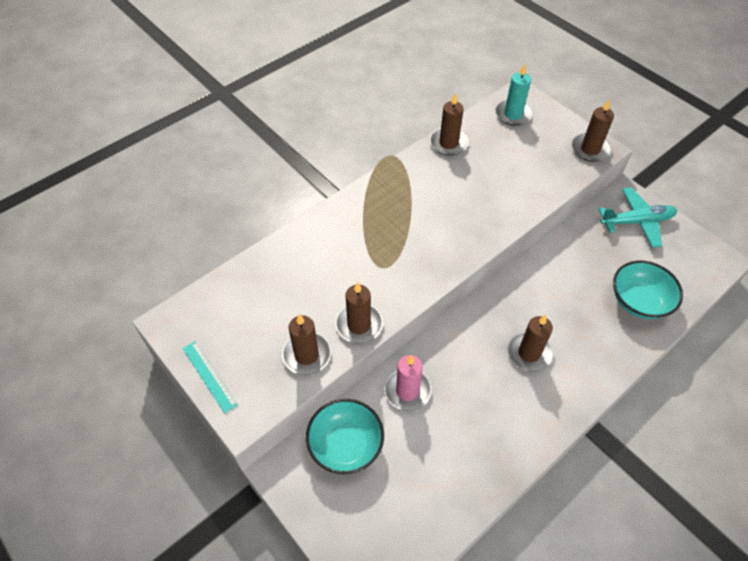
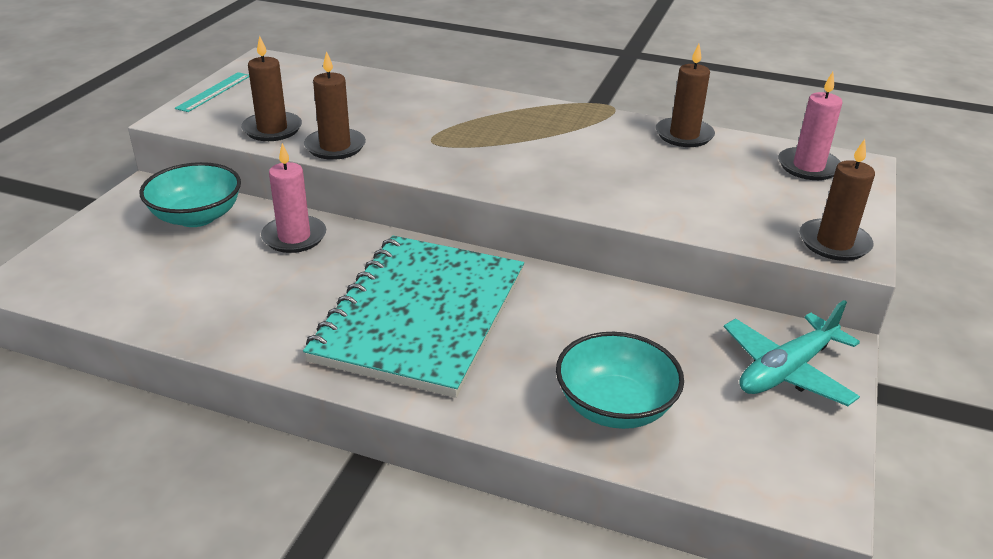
camera: 60 degrees right, 20 degrees down
turquoise candle [495,64,533,126] -> pink candle [778,72,842,180]
brown candle [507,315,553,372] -> turquoise notebook [303,235,524,398]
turquoise plane [599,187,677,248] -> turquoise plane turned 90 degrees clockwise [724,300,860,406]

